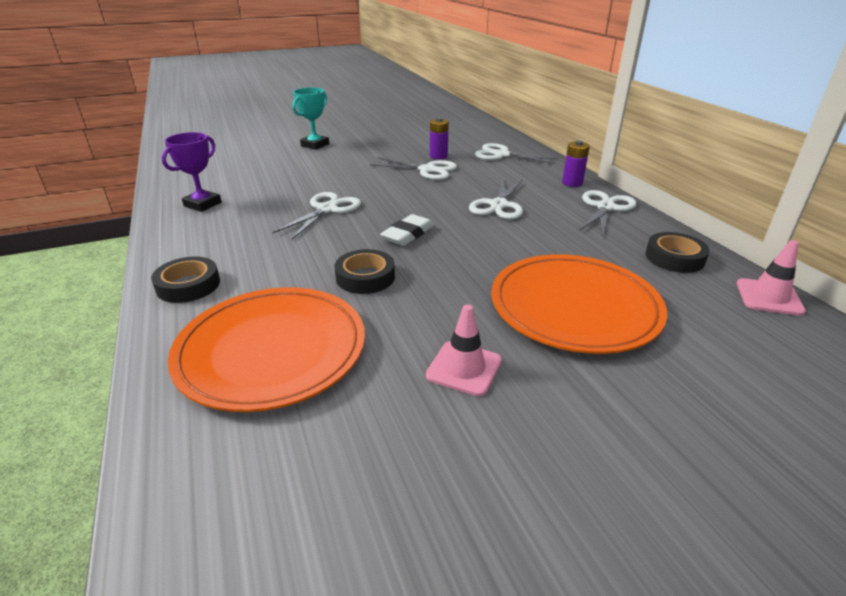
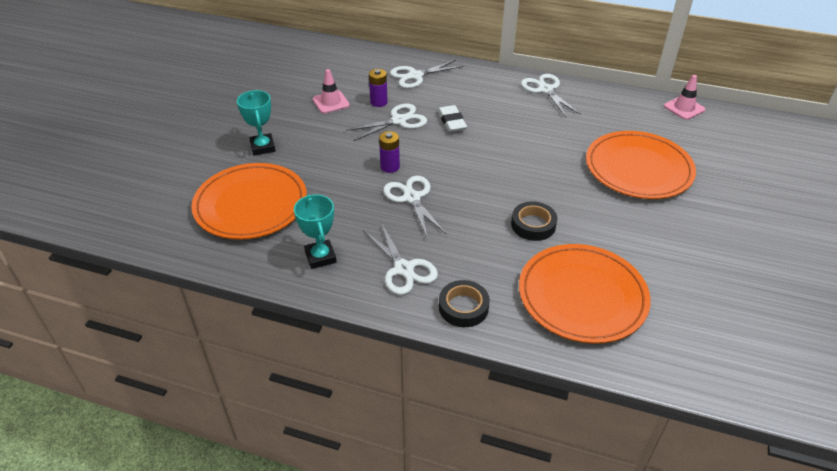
camera: 50 degrees left, 10 degrees up
purple trophy [162,132,222,212] -> turquoise trophy [294,194,337,269]
white eraser [380,214,434,246] -> white eraser moved to [438,105,467,132]
pink traffic cone [426,304,502,396] -> pink traffic cone moved to [313,69,350,114]
white scissors [469,179,523,219] -> white scissors moved to [363,223,438,295]
purple battery [562,140,590,187] -> purple battery moved to [379,131,400,173]
black tape [645,232,710,273] -> none
none -> orange plate [191,163,307,239]

